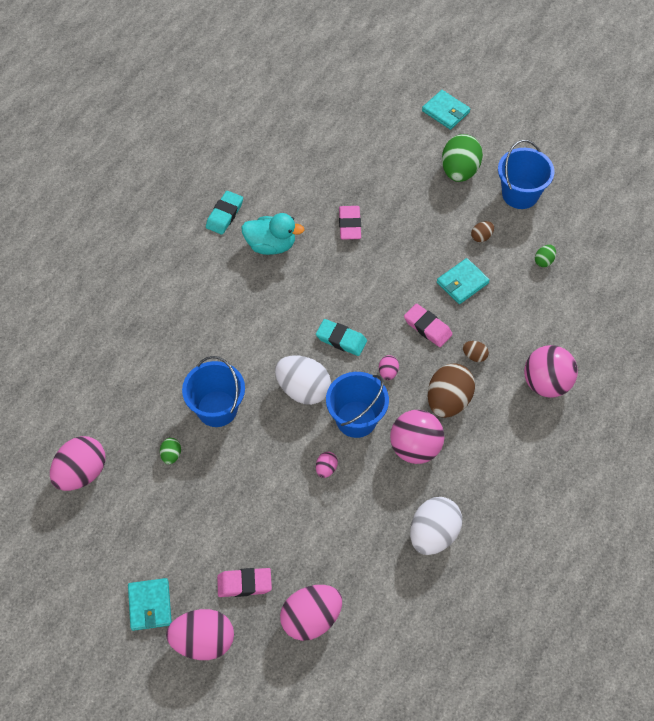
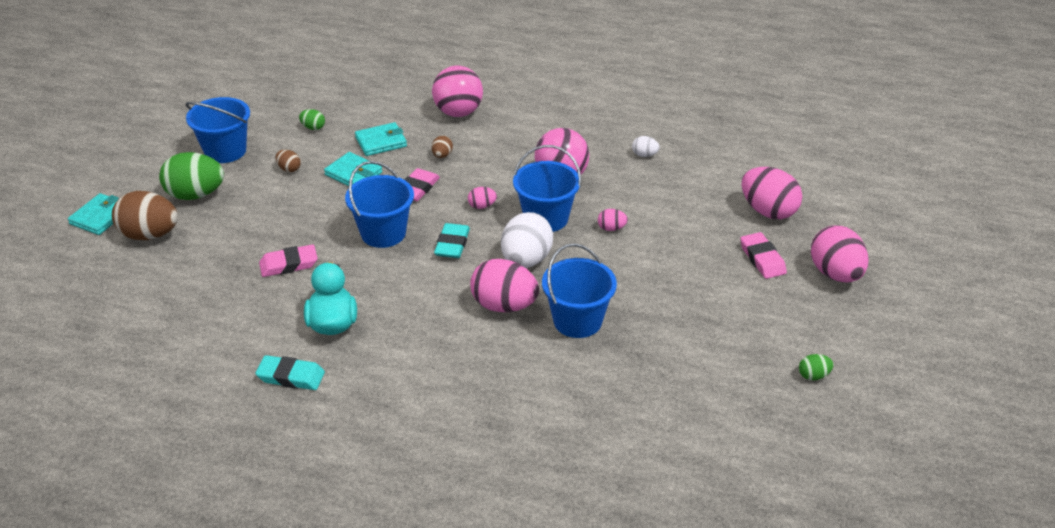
camera: 105 degrees left, 20 degrees down
pink egg [50,436,106,491] -> pink egg moved to [470,259,539,312]
turquoise wallet [128,578,172,631] -> turquoise wallet moved to [355,122,407,156]
green egg [160,438,181,464] -> green egg moved to [799,354,834,380]
white egg [410,497,462,555] -> white egg [632,136,660,157], size x0.46
brown egg [428,364,475,418] -> brown egg moved to [112,191,178,240]
none -> blue bucket [345,161,414,248]

